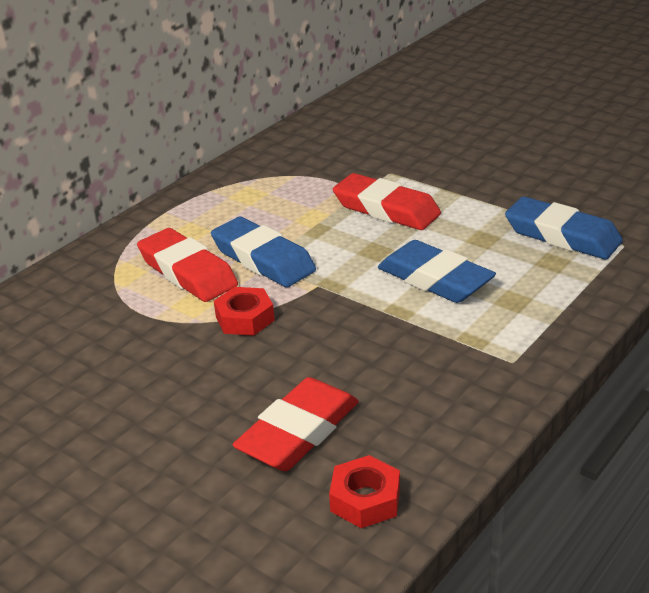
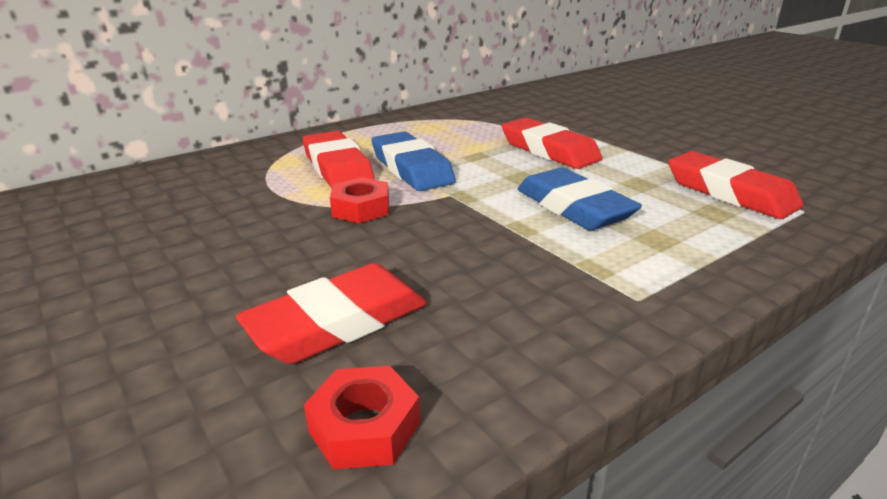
camera: 15 degrees right, 5 degrees down
blue eraser [505,197,623,259] -> red eraser [668,151,803,219]

